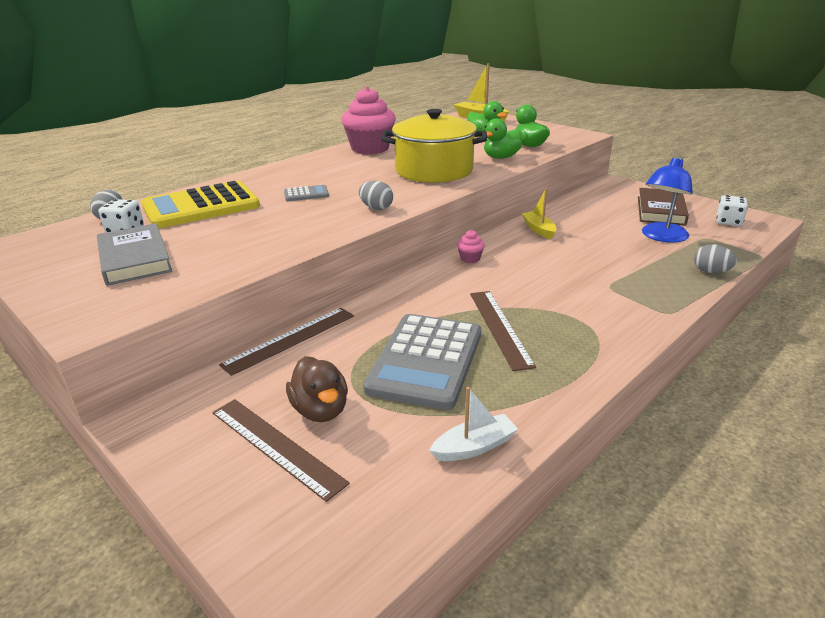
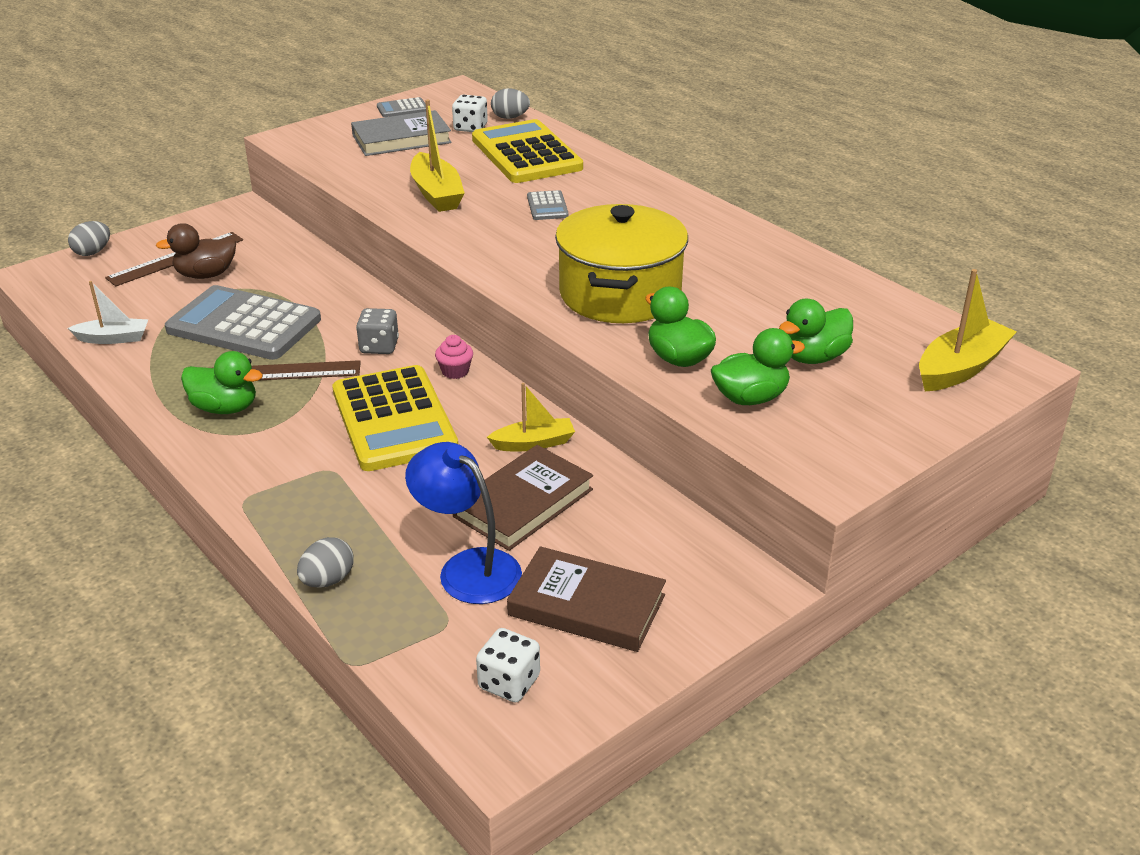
camera: 95 degrees right, 5 degrees up
brown ruler [219,308,354,376] -> none
pink cupcake [341,86,396,154] -> none
grey egg [359,180,393,210] -> grey egg moved to [68,221,110,256]
white boat [429,387,518,461] -> white boat turned 75 degrees counterclockwise [68,281,149,344]
none -> green duck [181,351,263,414]
none -> yellow calculator [332,365,458,471]
none -> grey dice [356,308,399,354]
none -> grey calculator [377,97,426,117]
none -> yellow boat [410,100,465,212]
none -> brown book [453,445,593,551]

